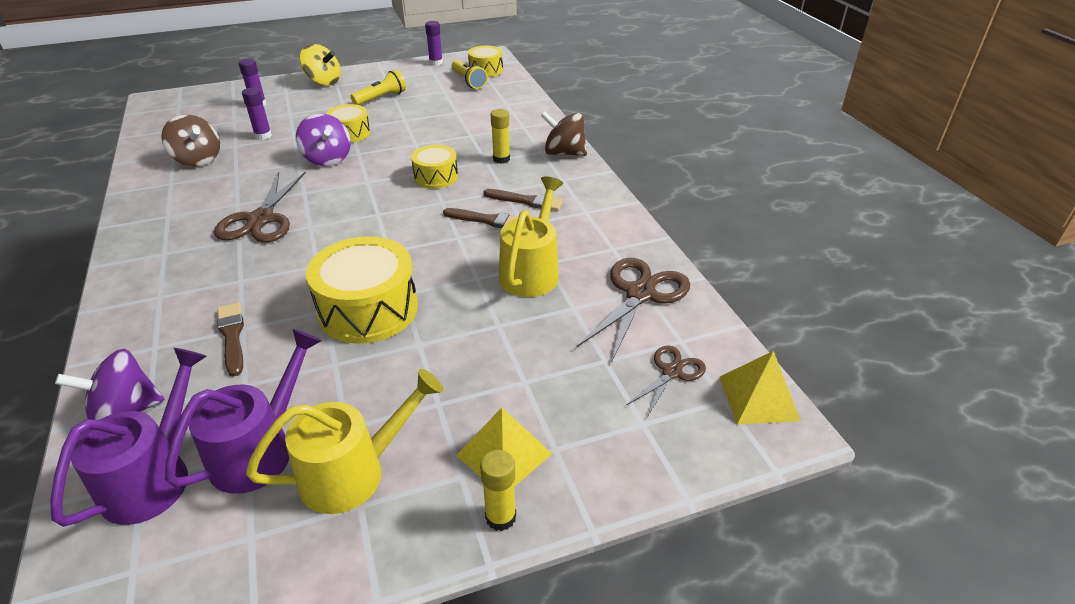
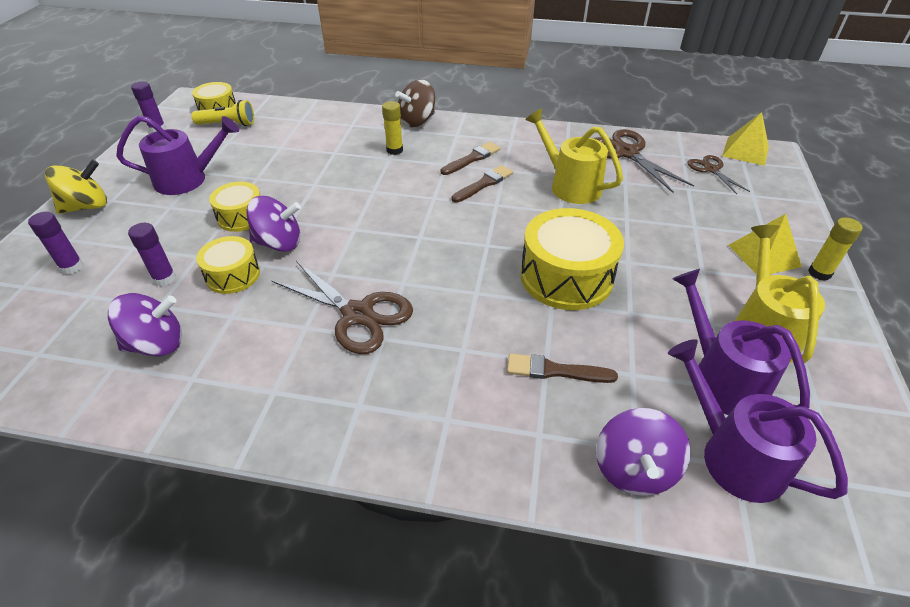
camera: 60 degrees left, 5 degrees up
brown spinning top [161,115,220,167] -> purple spinning top [108,293,182,356]
yellow flashlight [350,70,406,105] -> purple watering can [116,116,239,195]
yellow drum [411,145,458,189] -> yellow drum moved to [196,236,260,294]

